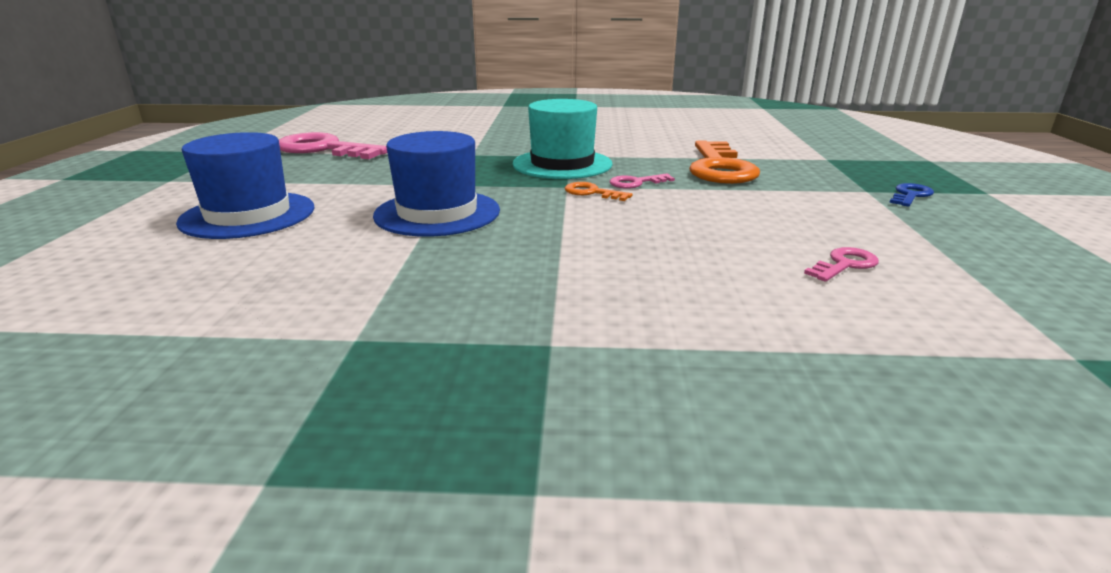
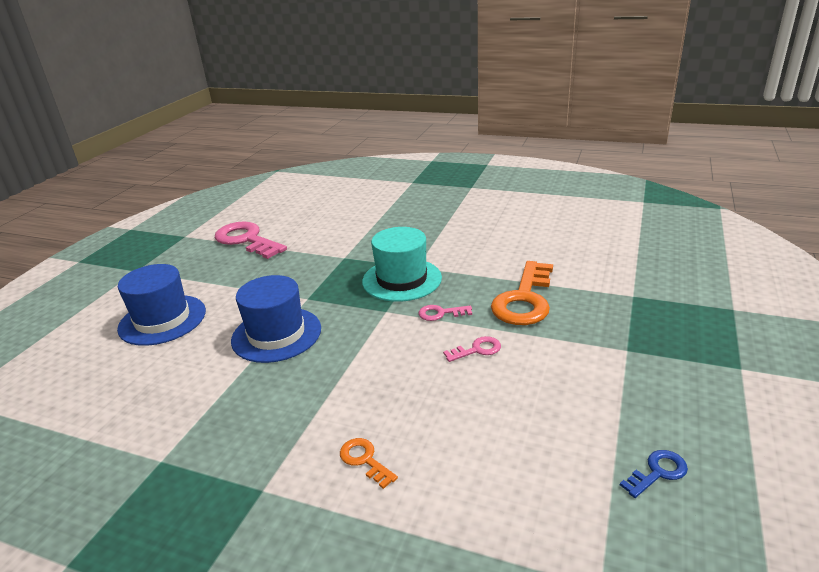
camera: 20 degrees right, 5 degrees up
orange key [565,182,632,201] -> orange key moved to [340,438,398,489]
pink key [804,247,879,282] -> pink key moved to [443,336,501,362]
blue key [889,183,934,207] -> blue key moved to [620,450,688,498]

